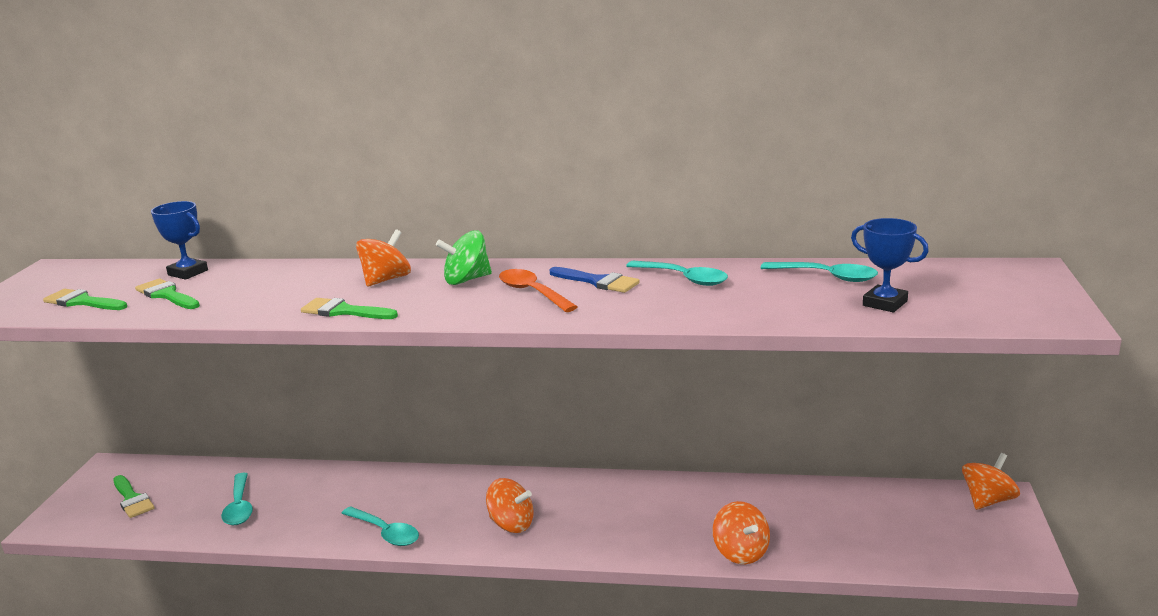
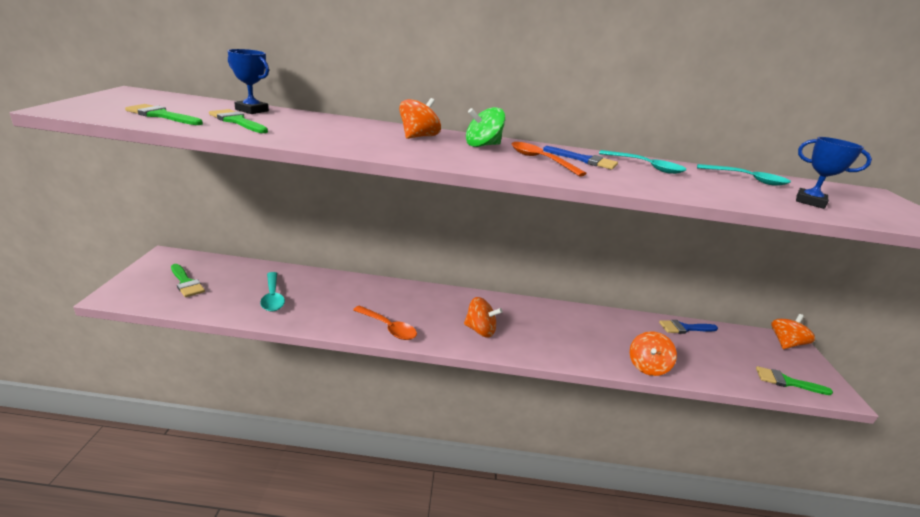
camera: 10 degrees left, 5 degrees up
green brush [301,298,398,319] -> green brush moved to [756,366,833,395]
turquoise spoon [341,506,419,546] -> orange spoon [353,305,417,340]
orange spinning top [713,501,770,564] -> orange spinning top turned 60 degrees clockwise [630,331,677,376]
none -> blue brush [659,320,718,334]

